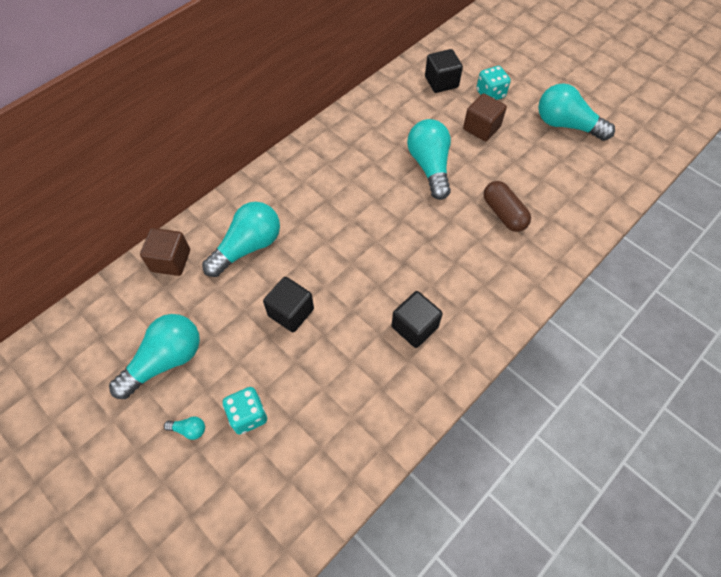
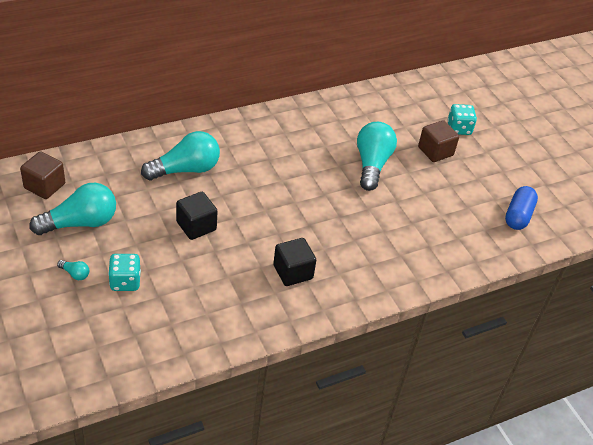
camera: 15 degrees right, 15 degrees down
brown cube [140,228,190,276] -> brown cube moved to [20,151,65,199]
black cube [425,49,463,93] -> none
brown capsule [483,181,531,232] -> none
turquoise light bulb [538,84,615,141] -> none
none -> blue capsule [505,186,538,230]

